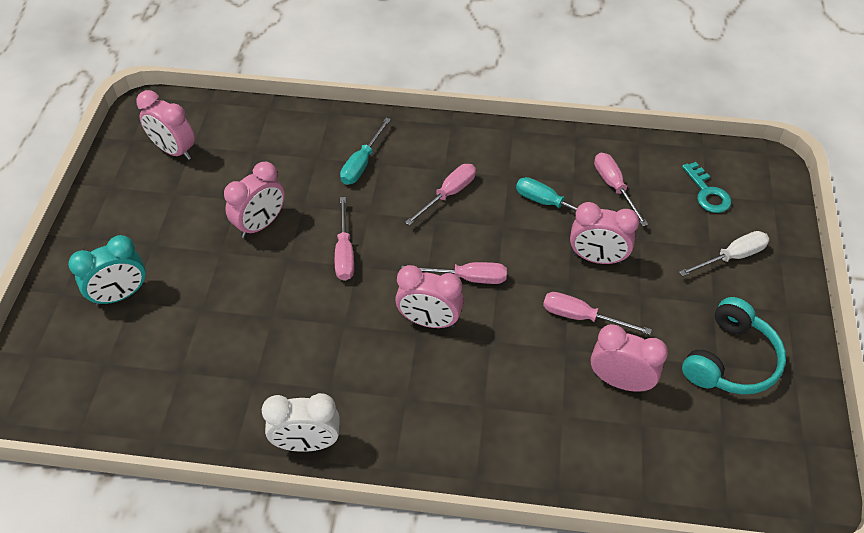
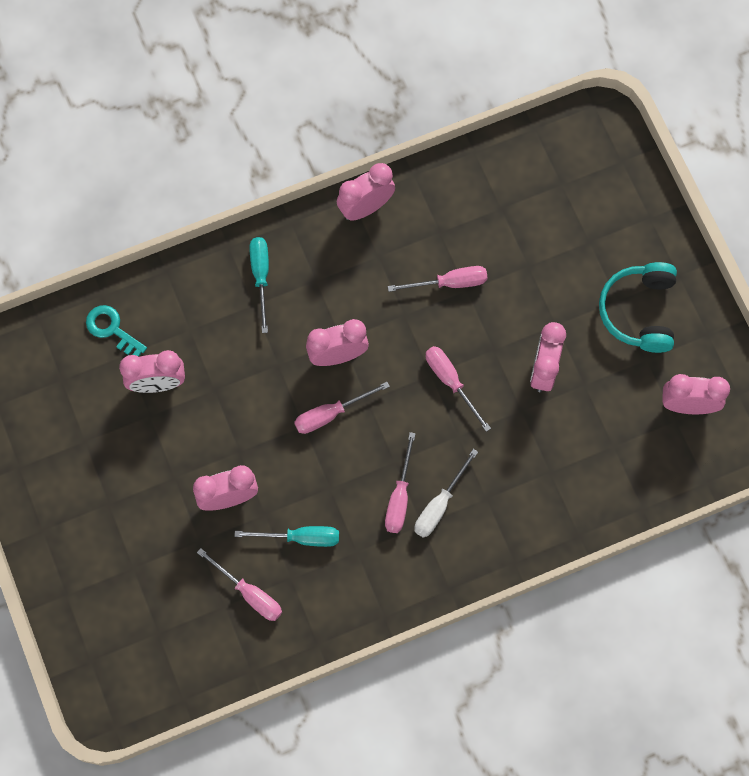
camera: 150 degrees right, 20 degrees up
turquoise clock [68,235,146,306] -> none
white clock [262,393,340,452] -> pink clock [337,163,395,221]
turquoise screwdriver [340,118,391,185] -> turquoise screwdriver moved to [249,237,269,333]
pink screwdriver [543,292,652,335] -> pink screwdriver moved to [388,266,487,292]
white screwdriver [679,231,770,277] -> white screwdriver moved to [414,449,478,538]
turquoise key [682,162,731,213] -> turquoise key moved to [86,305,147,357]
turquoise headphones [682,297,786,394] -> turquoise headphones moved to [599,262,677,353]

